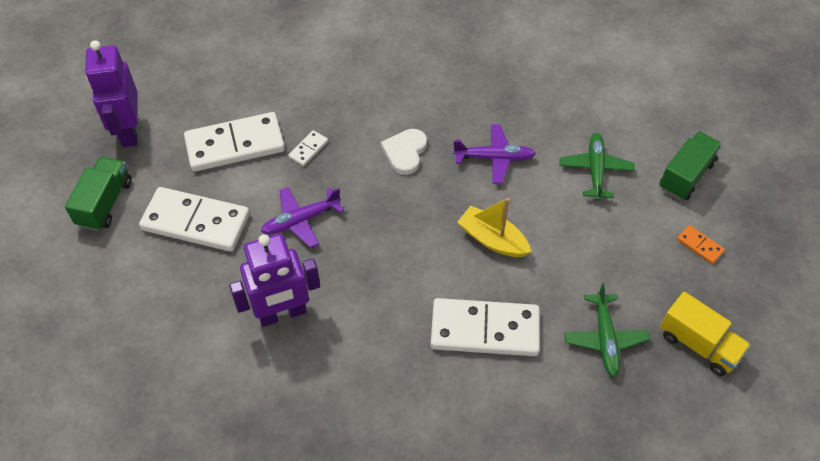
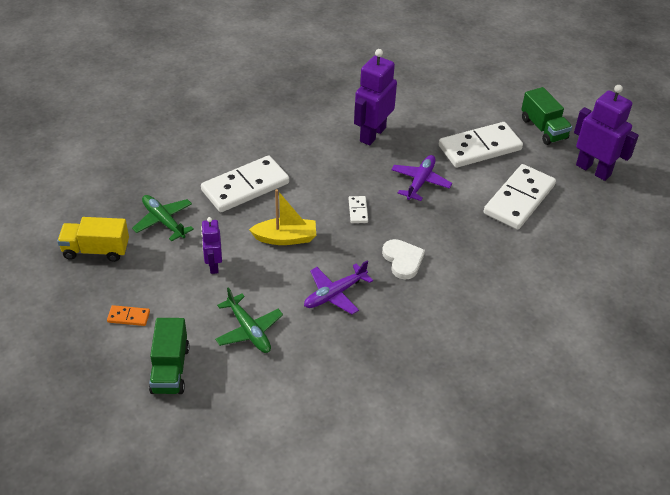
camera: 140 degrees right, 10 degrees down
white domino [288,130,328,166] -> white domino moved to [349,196,368,223]
none -> purple robot [201,217,222,274]

